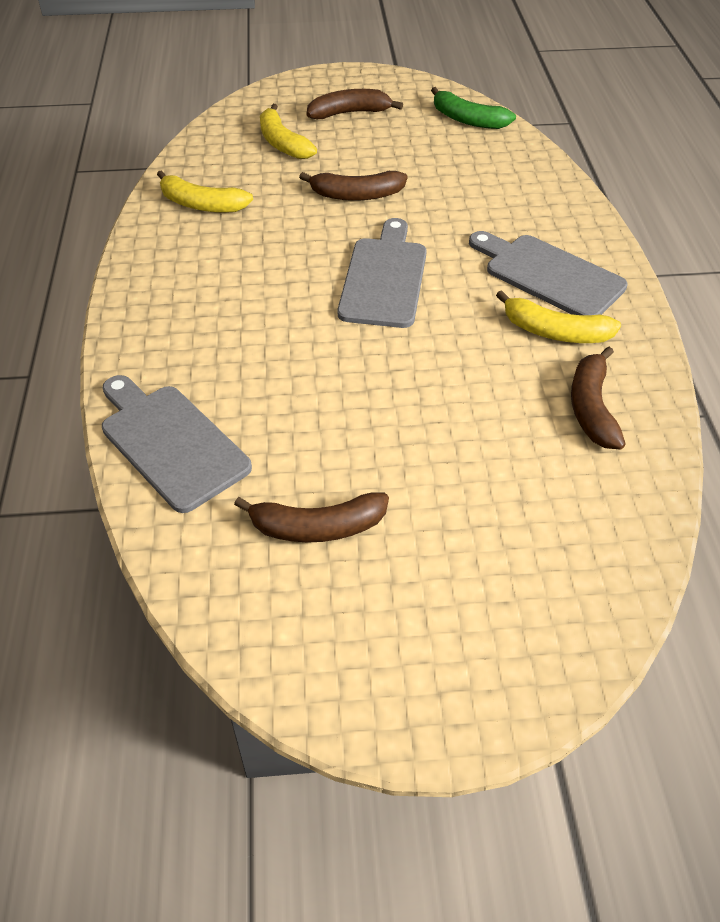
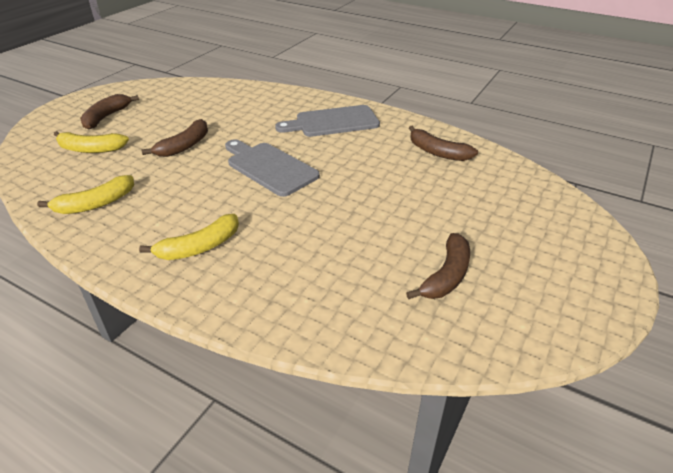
camera: 55 degrees left, 10 degrees down
grey cutting board [102,375,252,513] -> none
green banana [431,87,516,129] -> none
yellow banana [496,290,621,343] -> yellow banana moved to [139,214,239,260]

